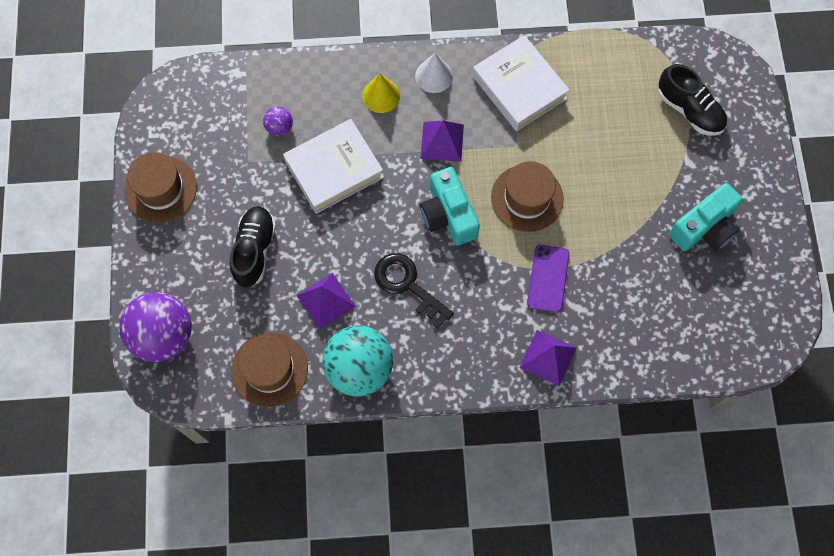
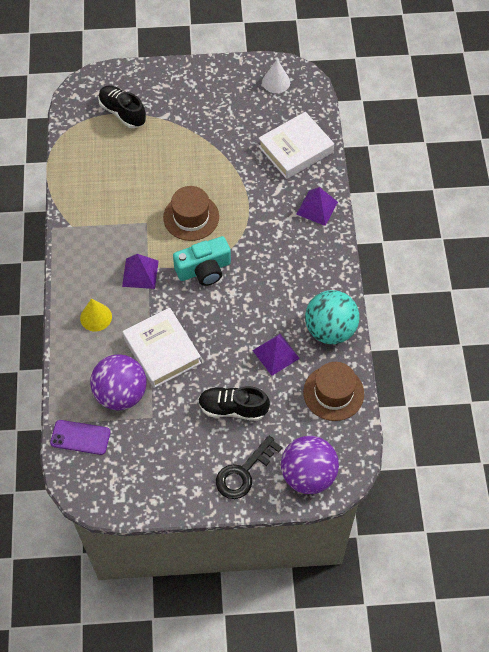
camera: 90 degrees left, 10 degrees down
brown hat [124,152,197,223] -> none
purple ball [263,106,293,136] -> purple ball [90,354,146,410], size x2.18
black key [374,253,454,329] -> black key moved to [216,436,282,499]
white cone [415,53,453,93] -> white cone moved to [262,59,290,93]
white book [472,35,570,131] -> white book moved to [258,112,334,179]
purple phone [527,245,569,313] -> purple phone moved to [50,420,111,455]
black shoe [658,64,727,135] -> black shoe turned 90 degrees counterclockwise [98,85,146,128]
turquoise camera [669,183,743,251] -> none

